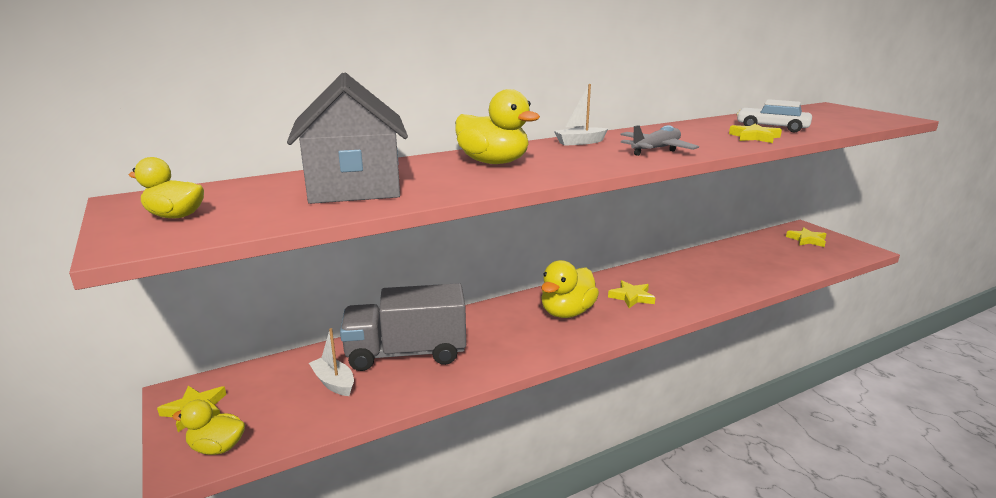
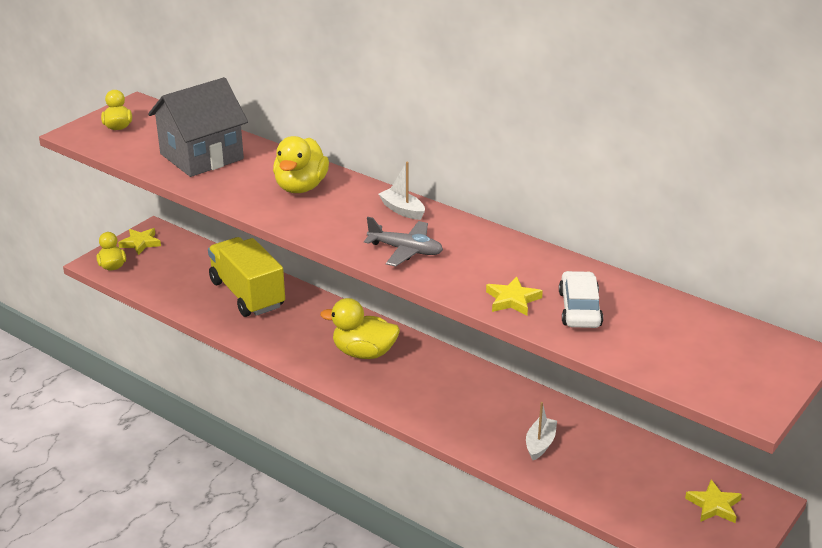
camera: 65 degrees right, 10 degrees up
white boat [309,328,354,396] -> white boat moved to [526,402,557,460]
grey truck [340,283,466,371] -> yellow truck [208,237,285,317]
yellow star [608,280,655,308] -> none

